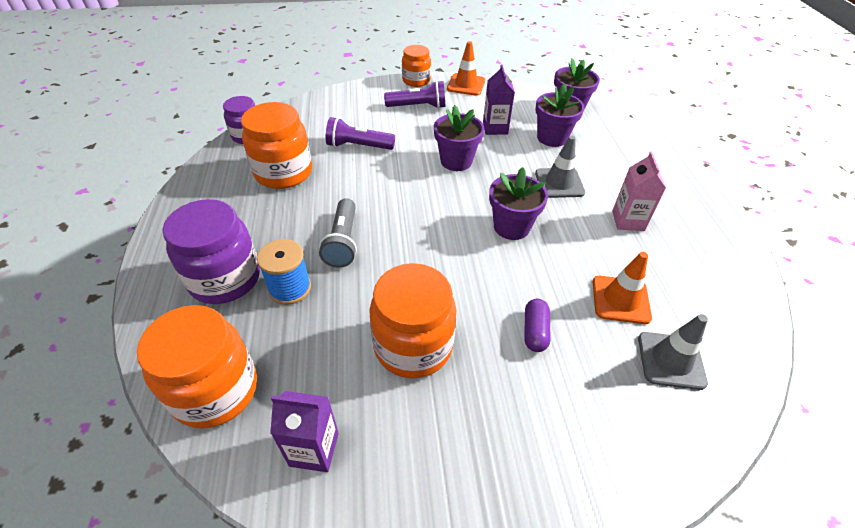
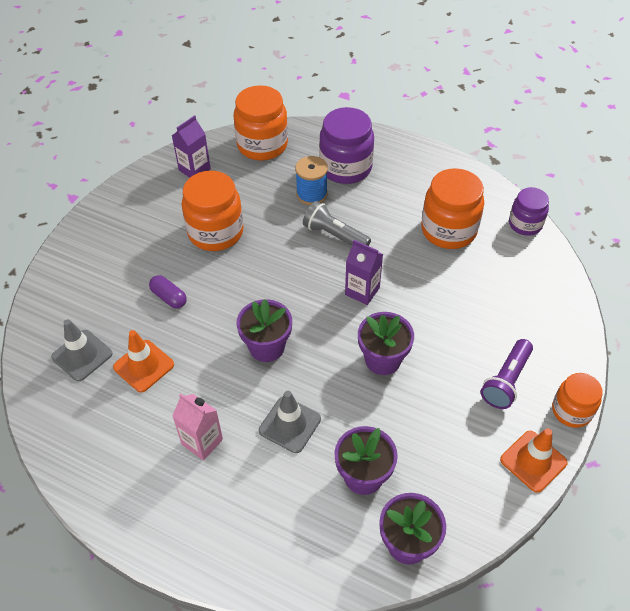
camera: 125 degrees right, 5 degrees up
purple flashlight [326,117,395,150] -> none
purple carton [483,64,515,135] -> purple carton moved to [345,240,383,305]

